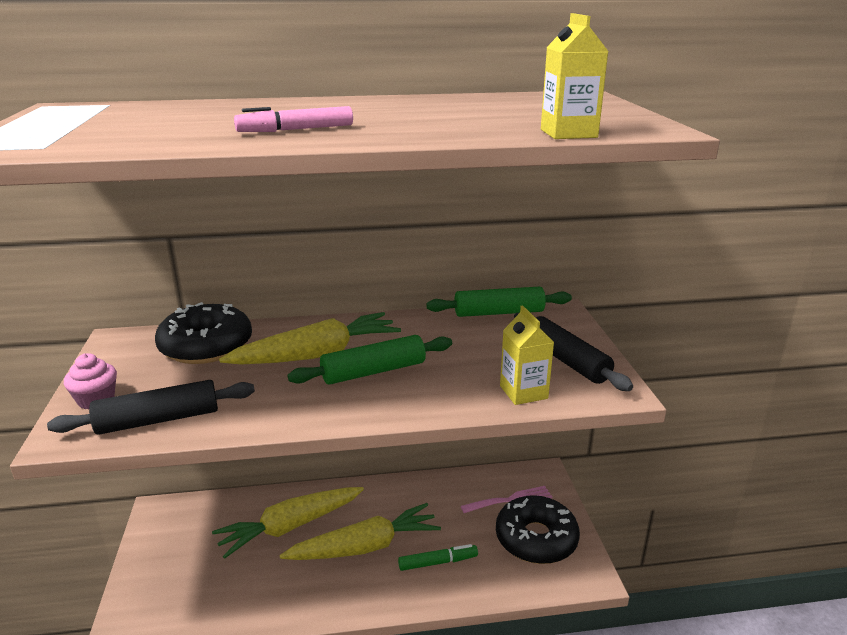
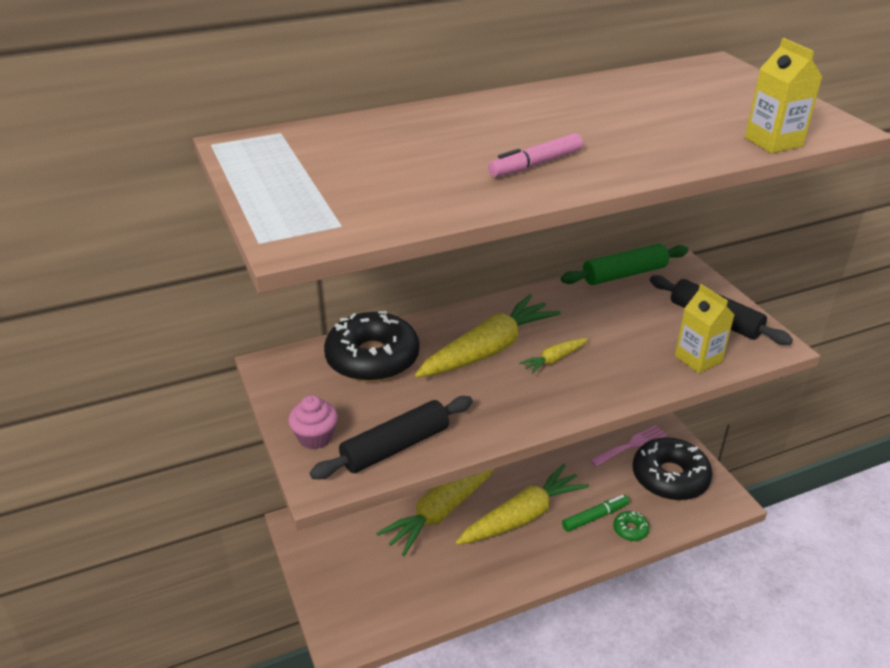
camera: 15 degrees left, 10 degrees up
green rolling pin [287,335,452,385] -> yellow carrot [519,338,588,374]
none -> green donut [613,511,649,541]

